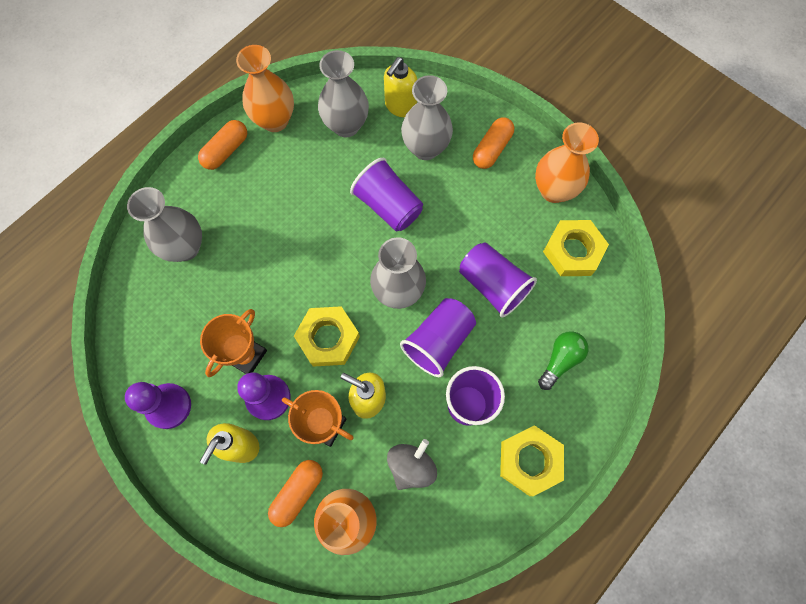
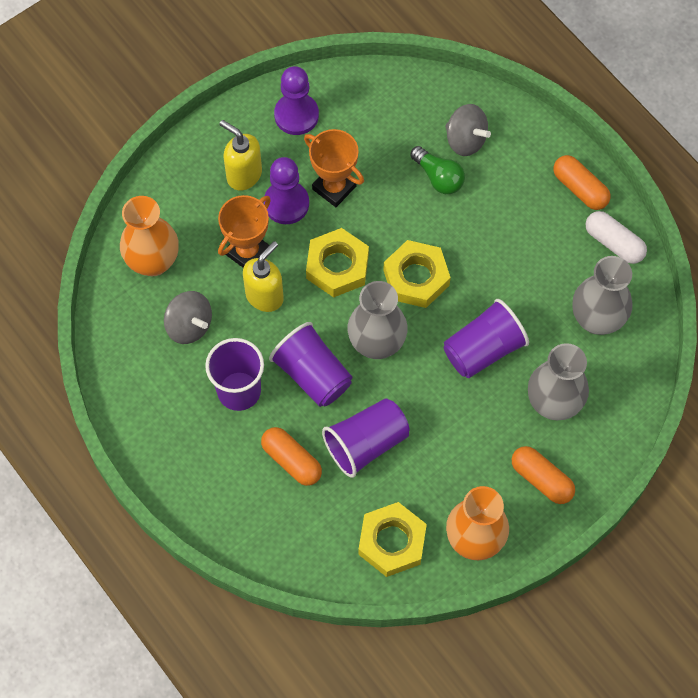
camera: 100 degrees right, 5 degrees down
grey vase [127,187,202,262] -> grey spinning top [445,104,491,156]
orange vase [236,45,294,132] -> white capsule [586,211,647,264]
orange capsule [268,460,323,527] -> orange capsule moved to [261,427,322,486]
yellow soap dispenser [384,57,417,117] -> none
yellow nut [500,425,564,496] -> yellow nut moved to [383,240,451,308]
green light bulb [538,331,589,390] -> green light bulb moved to [410,146,465,194]

